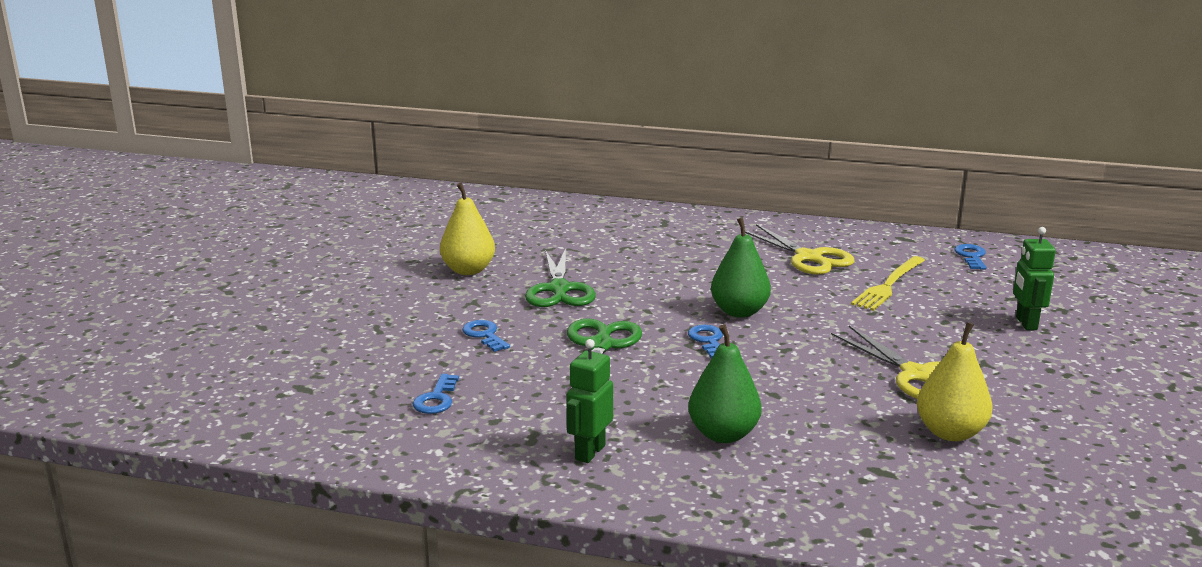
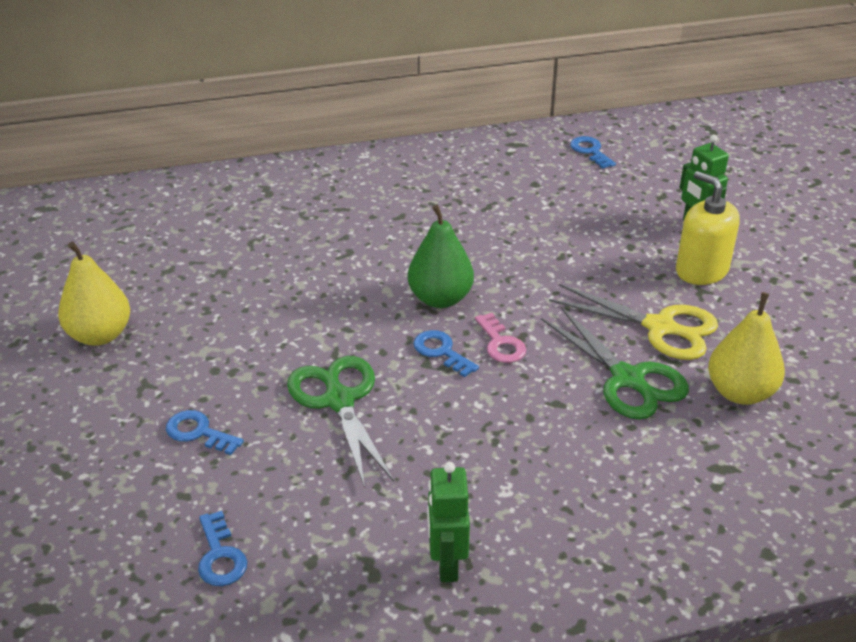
camera: 30 degrees left, 15 degrees up
green scissors [525,248,596,307] -> green scissors moved to [541,307,689,419]
green pear [688,324,762,443] -> none
yellow scissors [745,224,855,275] -> none
yellow fork [851,256,925,311] -> none
none -> pink key [475,313,527,363]
none -> yellow soap dispenser [676,171,740,285]

